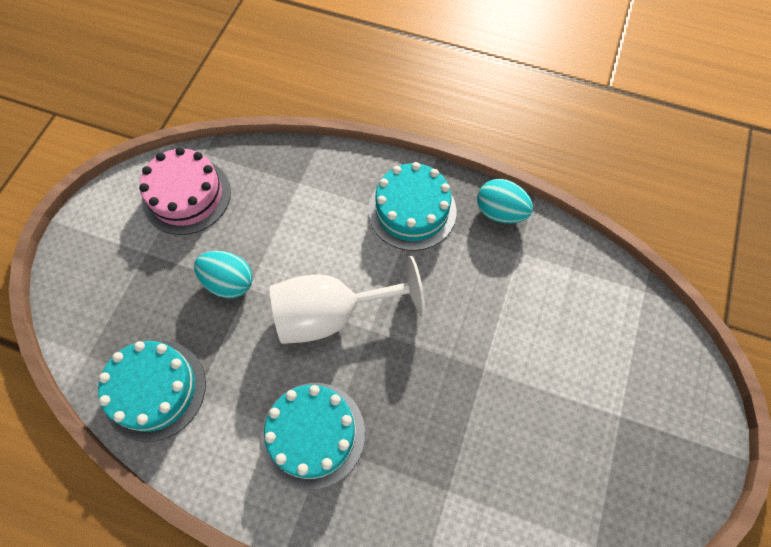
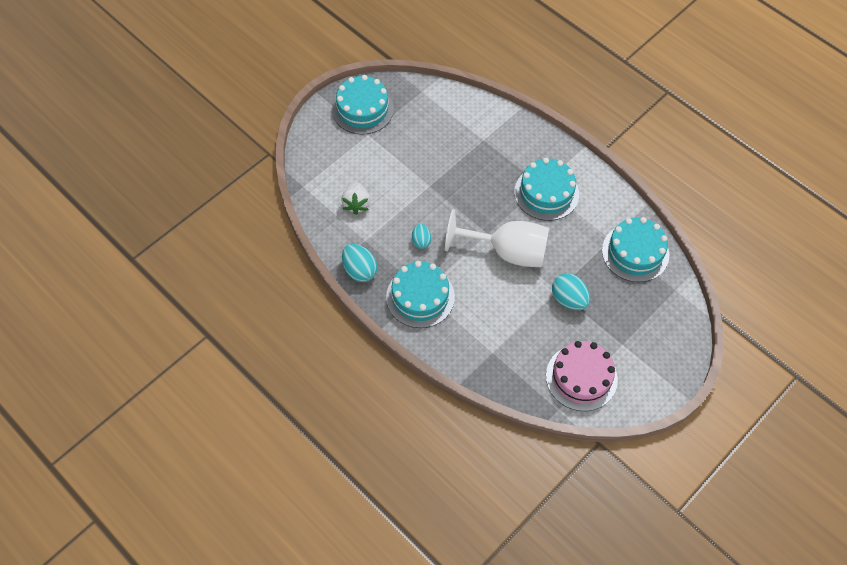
camera: 155 degrees left, 5 degrees down
none -> turquoise cake [332,75,394,135]
none -> white strawberry [341,182,370,215]
none -> turquoise egg [412,224,431,249]

